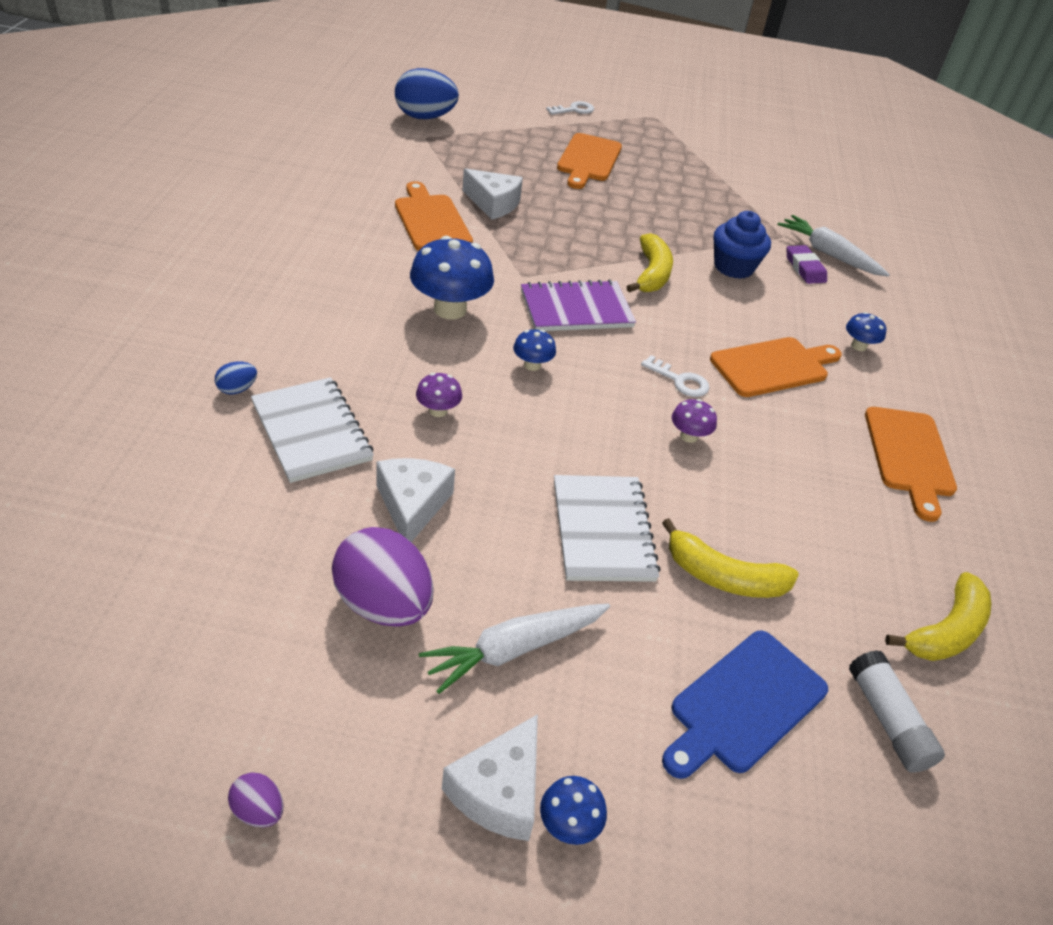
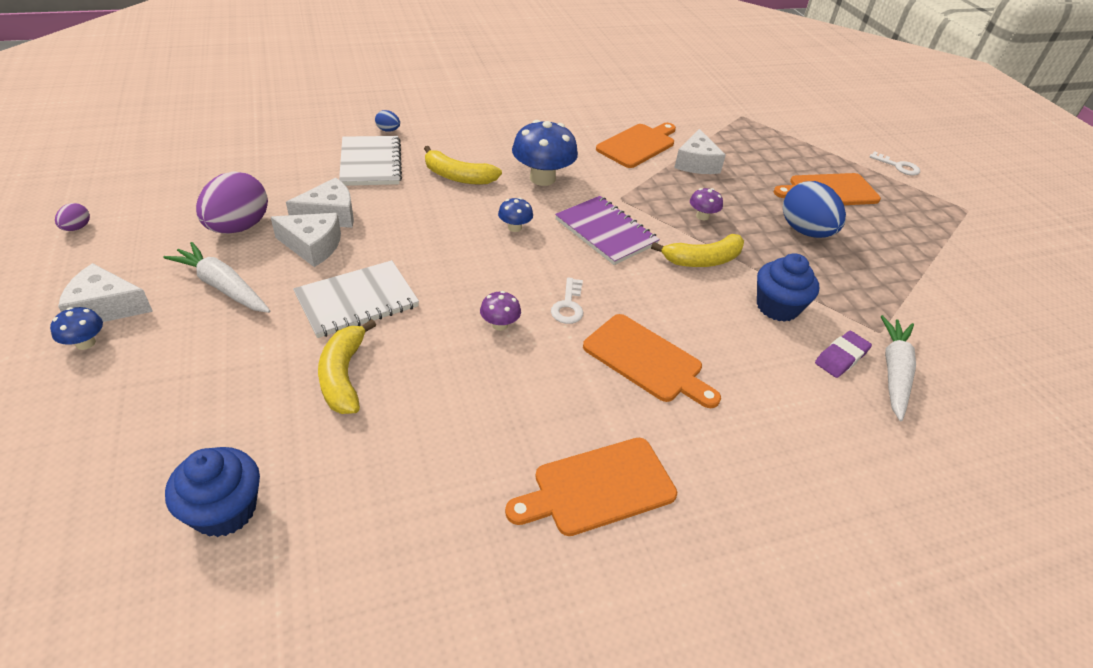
camera: 65 degrees right, 0 degrees up
white notebook [251,377,374,483] -> white notebook turned 45 degrees counterclockwise [339,136,402,186]
blue egg [395,68,459,119] -> blue egg moved to [783,181,846,238]
purple mushroom [416,373,462,417] -> purple mushroom moved to [690,188,723,220]
blue cutting board [662,631,828,779] -> none
blue mushroom [846,312,886,351] -> none
white glue stick [849,650,945,773] -> blue cupcake [165,447,260,537]
yellow banana [885,572,991,661] -> yellow banana moved to [424,146,502,185]
none -> white cheese [271,213,341,267]

